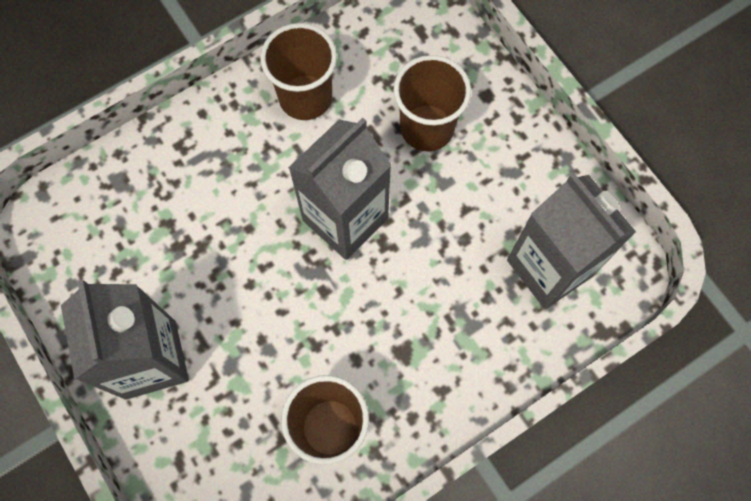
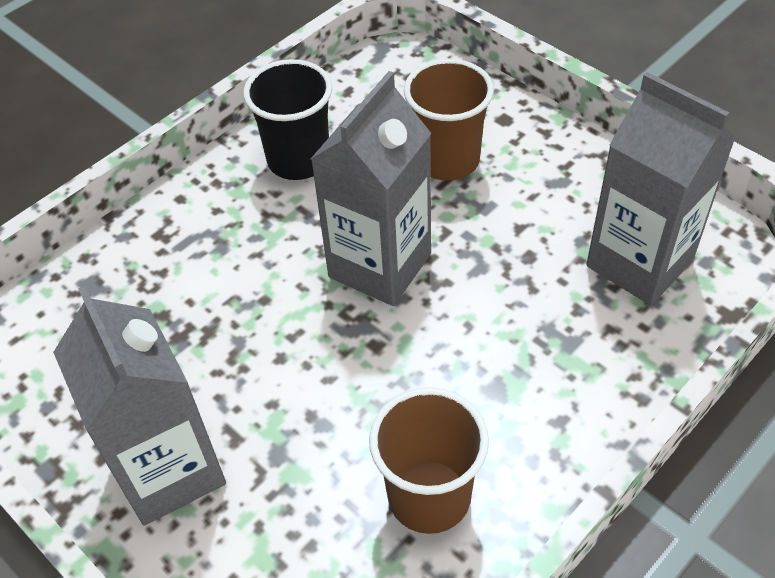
camera: 10 degrees left, 20 degrees down
brown cup [260,23,337,120] -> black cup [243,59,332,180]

